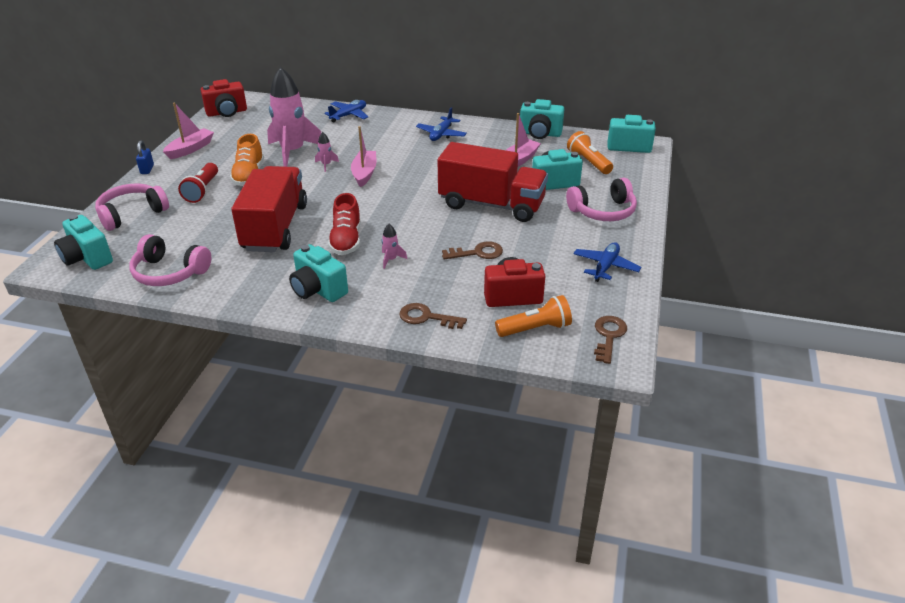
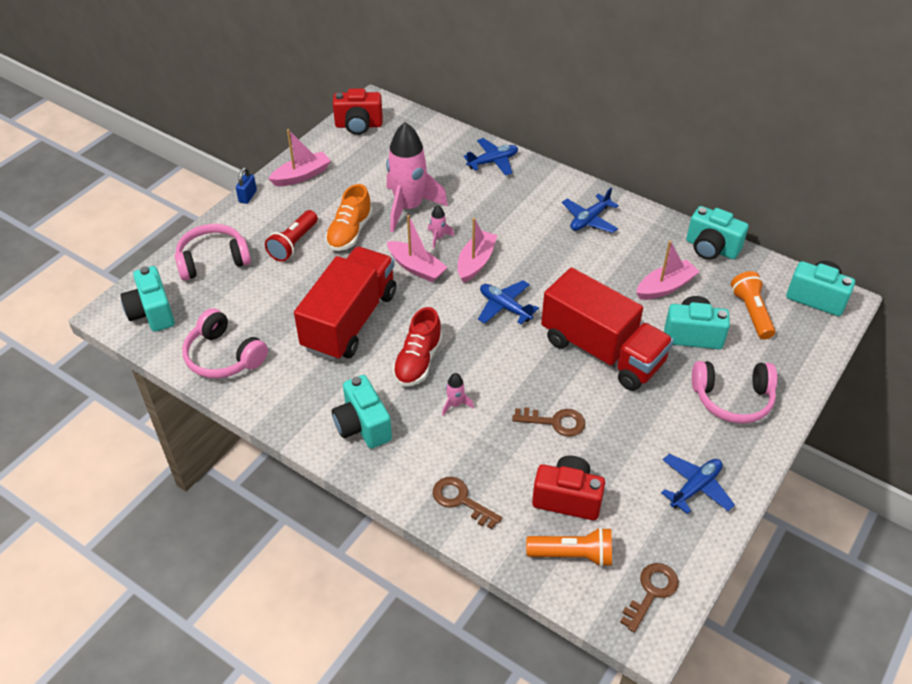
camera: 20 degrees right, 10 degrees up
none -> pink boat [387,215,448,282]
none -> blue plane [478,280,539,324]

